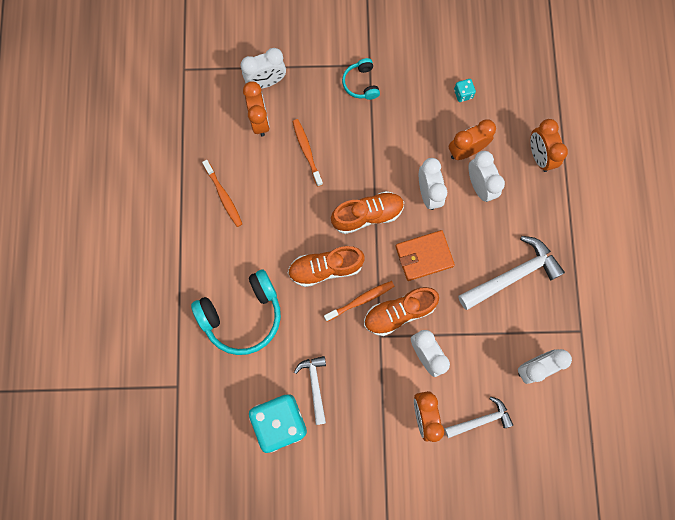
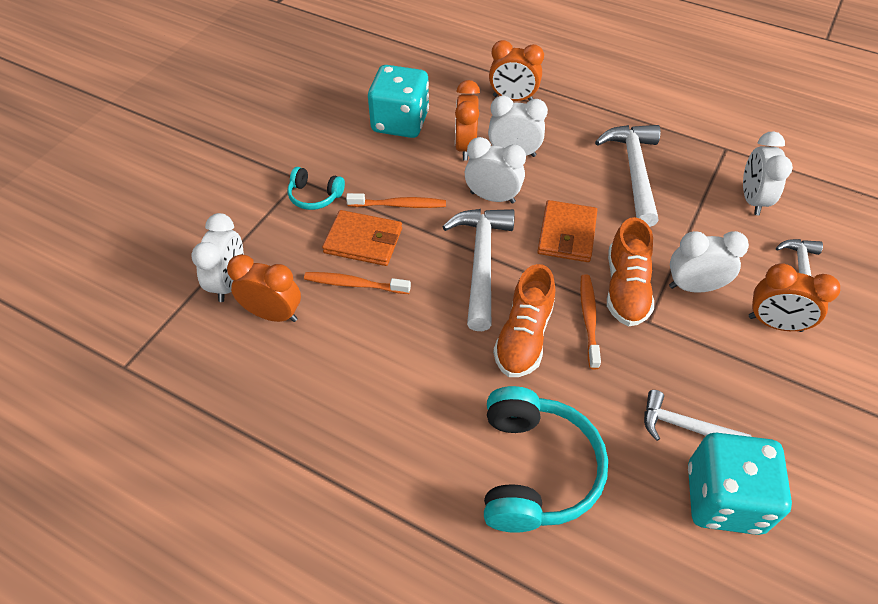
camera: 60 degrees left, 25 degrees down
orange toothbrush [202,160,242,227] -> orange toothbrush moved to [346,193,446,208]
orange shoe [331,191,404,234] -> white hammer [442,209,515,331]
turquoise dice [454,79,476,102] -> turquoise dice [368,65,429,138], size x2.47
none -> orange wallet [322,210,402,266]

